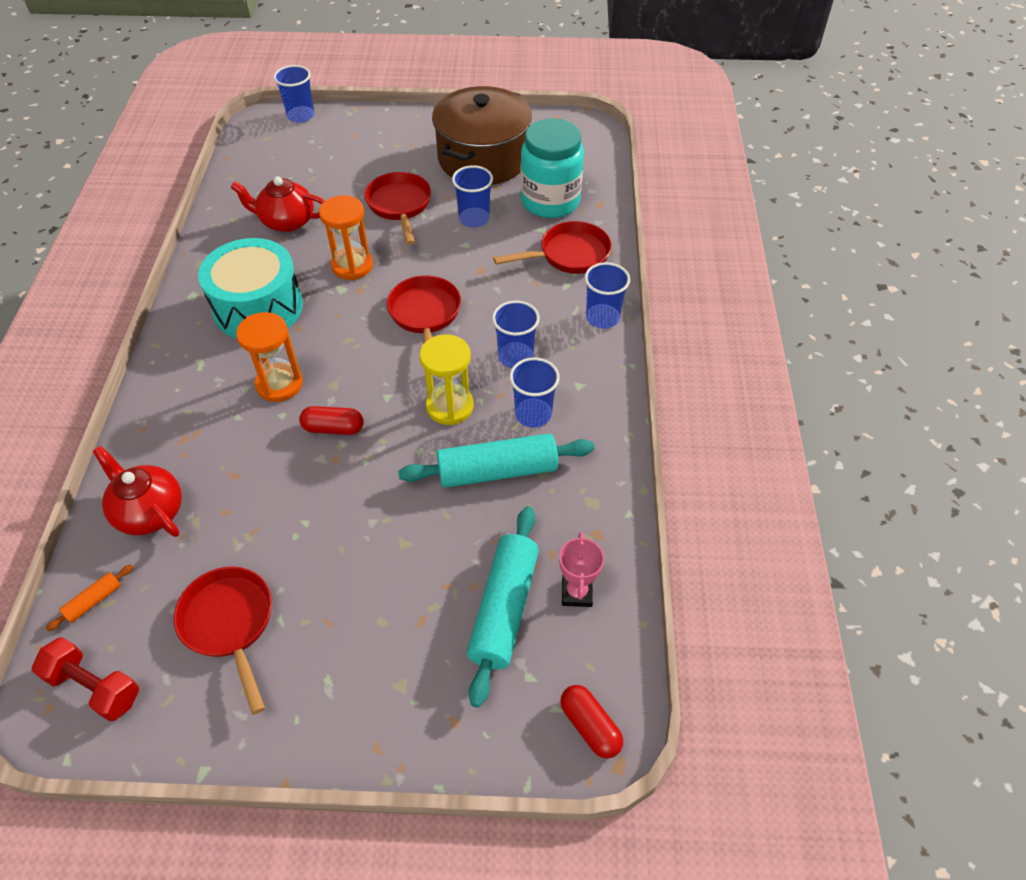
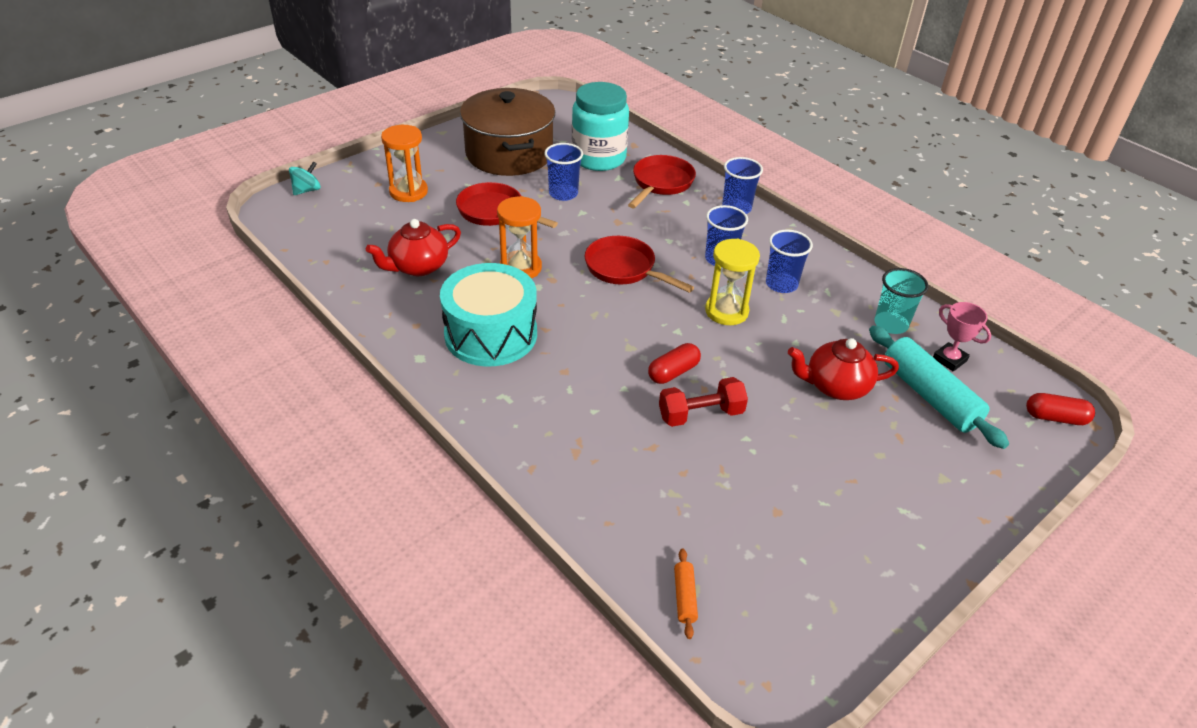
camera: 45 degrees left, 10 degrees down
red dumbbell [32,637,139,721] -> red dumbbell moved to [659,377,748,427]
red teapot [93,446,182,537] -> red teapot moved to [788,338,899,400]
red pan [174,566,272,715] -> none
orange hourglass [236,312,303,402] -> orange hourglass moved to [381,125,428,202]
blue cup [274,65,314,123] -> turquoise spinning top [289,161,321,195]
turquoise rolling pin [398,433,594,488] -> none
none -> turquoise cup [874,268,929,334]

